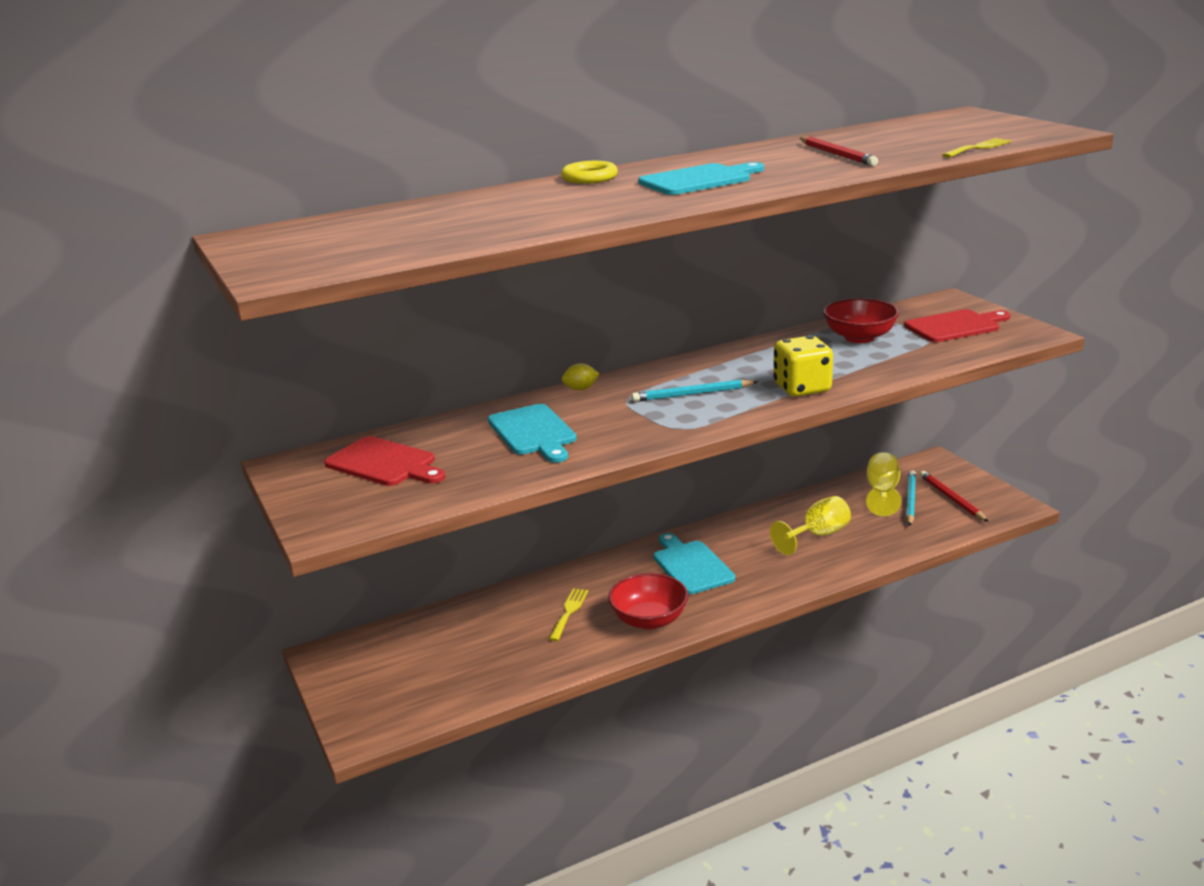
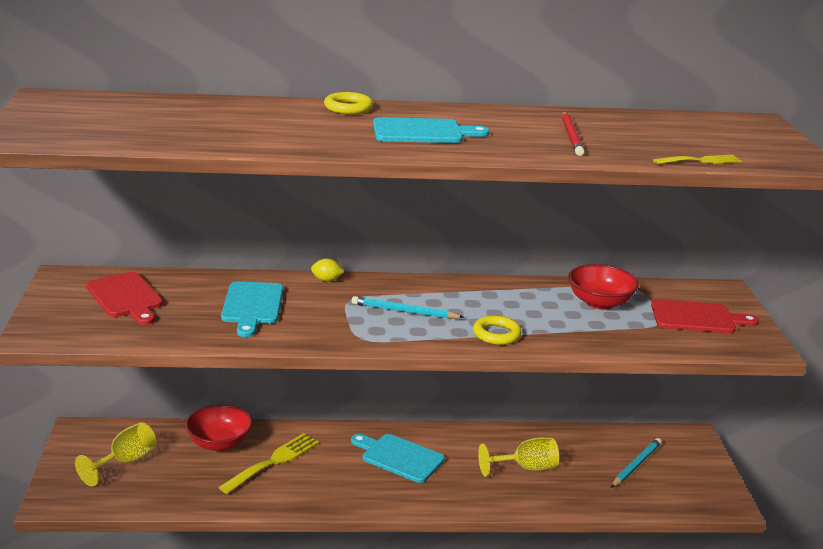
camera: 20 degrees right, 0 degrees up
yellow fork [549,588,588,641] -> yellow fork [218,433,319,494], size x1.58
red bowl [608,573,688,630] -> red bowl moved to [185,405,252,451]
turquoise cutting board [654,533,735,594] -> turquoise cutting board turned 60 degrees counterclockwise [351,434,445,483]
yellow dice [773,336,833,397] -> yellow ring [473,315,522,345]
yellow goblet [866,452,901,516] -> yellow goblet moved to [75,423,157,486]
red pencil [920,471,989,522] -> none

